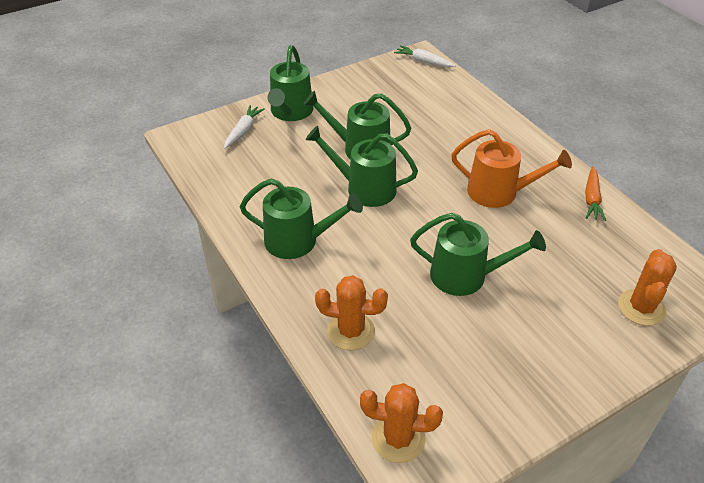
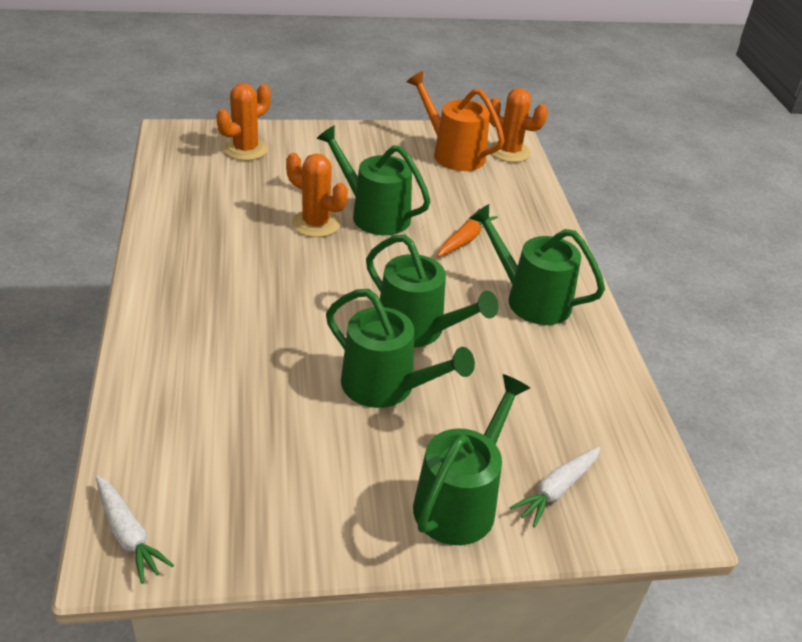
camera: 160 degrees left, 5 degrees down
orange cactus [315,275,388,350] -> orange cactus moved to [286,153,348,237]
orange watering can [451,129,572,208] -> orange watering can moved to [407,71,505,171]
orange carrot [585,166,606,221] -> orange carrot moved to [437,209,498,257]

